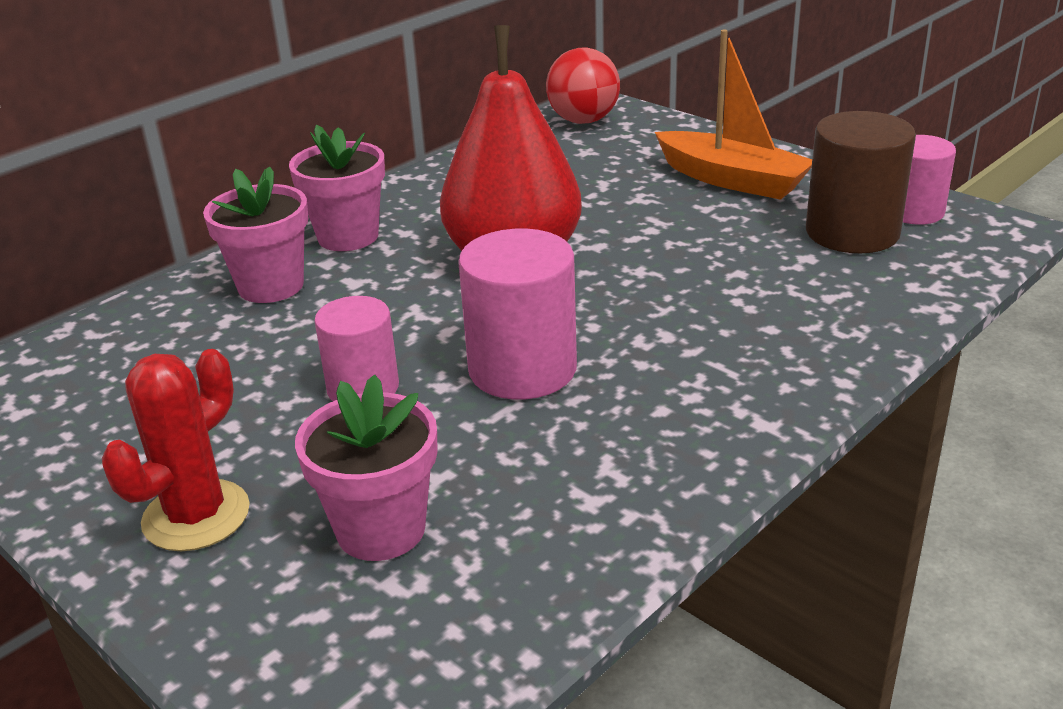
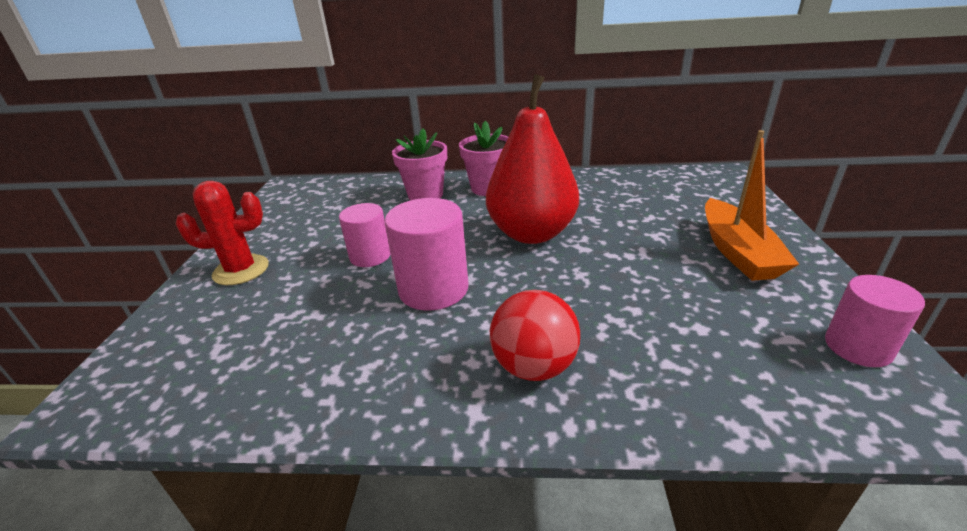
camera: 50 degrees right, 0 degrees up
pink flower pot [295,375,438,561] -> none
red ball [546,47,620,124] -> red ball moved to [490,290,580,381]
brown cylinder [806,111,916,253] -> none

